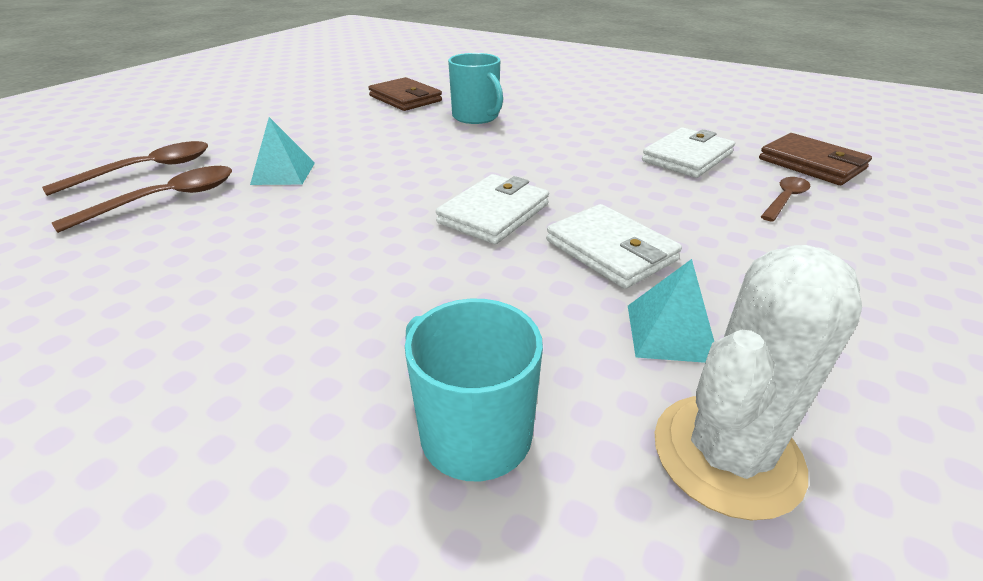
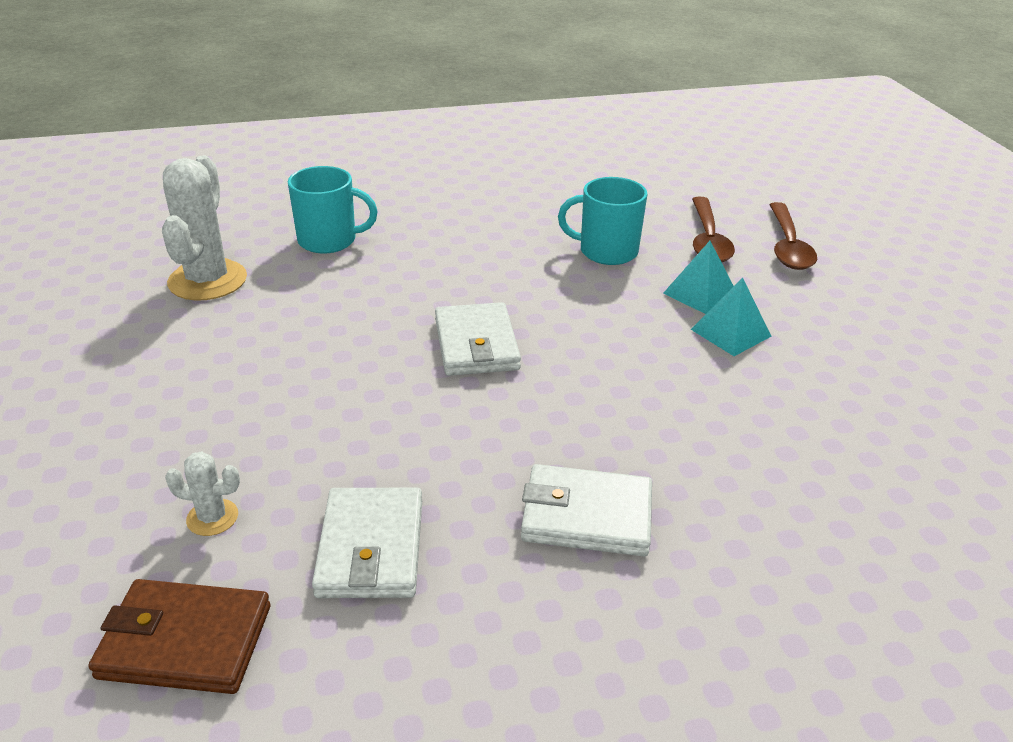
camera: 135 degrees right, 0 degrees up
brown wallet [368,77,442,111] -> none
turquoise mug [448,53,503,124] -> turquoise mug moved to [558,177,647,265]
white wallet [546,204,682,289] -> white wallet moved to [521,464,652,556]
turquoise pyramid [628,259,714,363] -> turquoise pyramid moved to [691,277,771,356]
brown spoon [761,177,810,222] -> white cactus [165,452,240,536]

